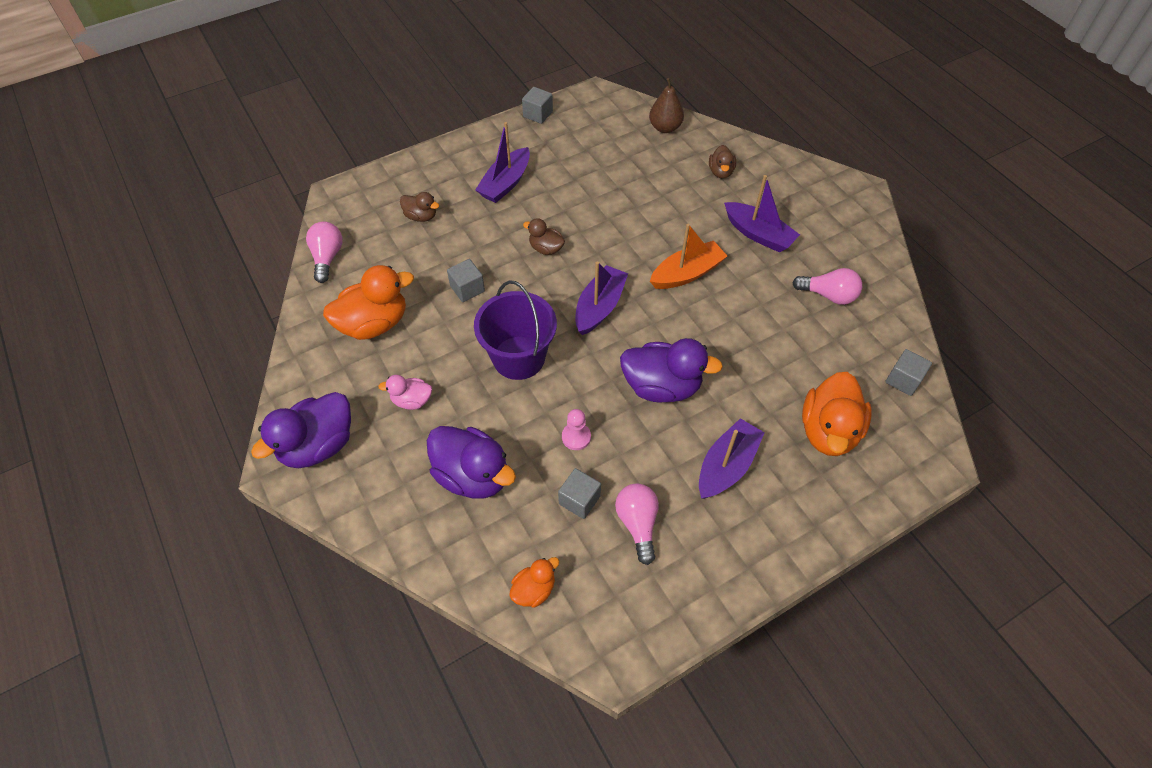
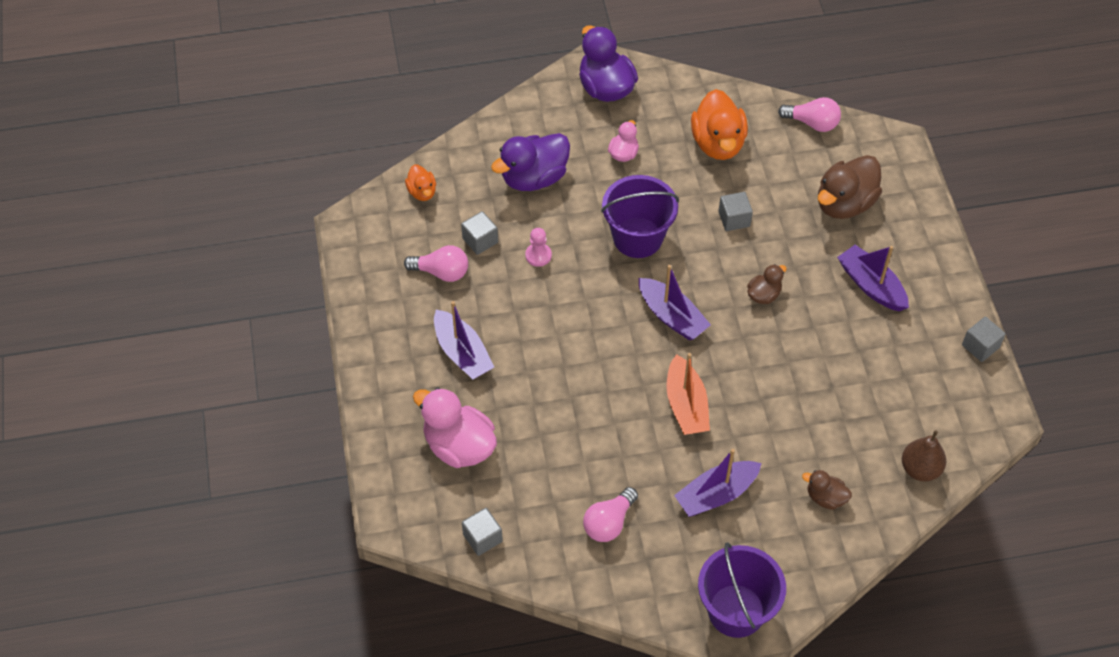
camera: 110 degrees right, 0 degrees up
brown duck [400,192,439,222] -> brown duck [818,155,882,219], size x1.91
purple duck [620,338,723,402] -> none
orange duck [802,372,872,456] -> pink duck [413,387,497,468]
none -> purple bucket [698,543,786,638]

